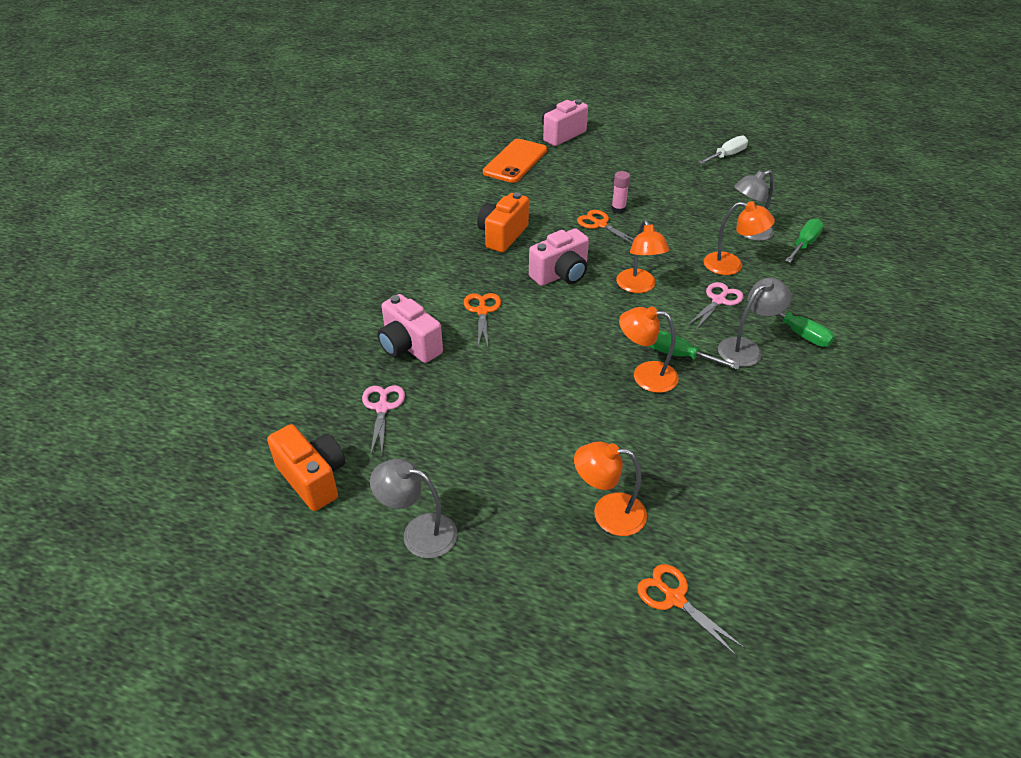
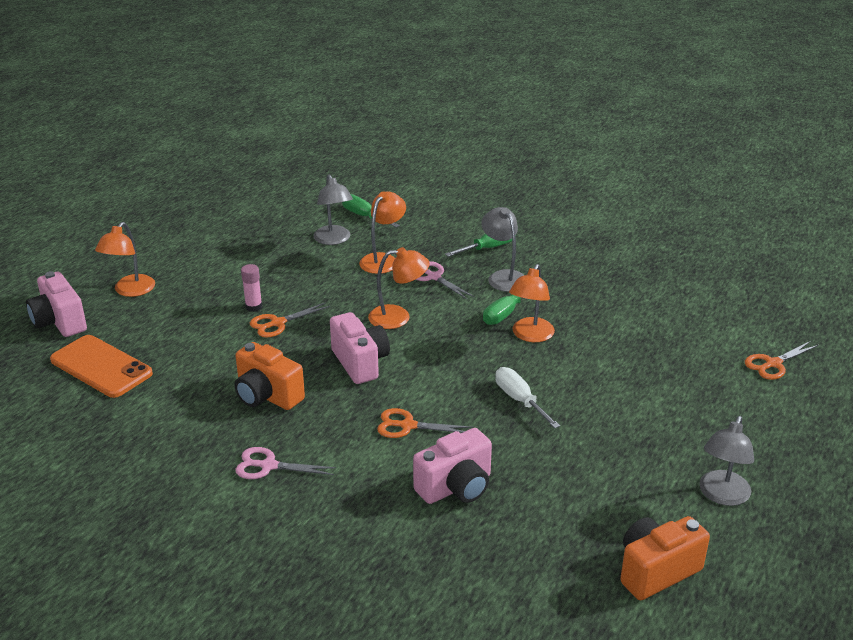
camera: 80 degrees left, 10 degrees down
pink scissors [362,385,405,456] -> pink scissors moved to [235,447,336,479]
orange lamp [574,441,647,536] -> orange lamp moved to [95,222,155,297]
white screwdriver [698,136,748,164] -> white screwdriver moved to [495,367,560,428]

